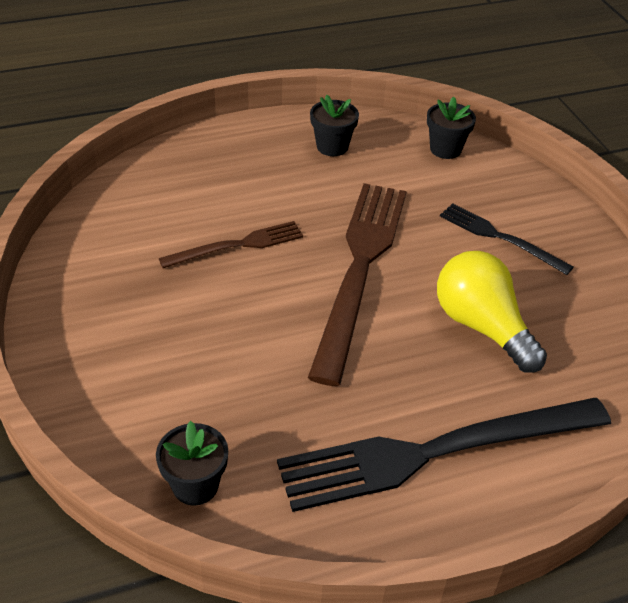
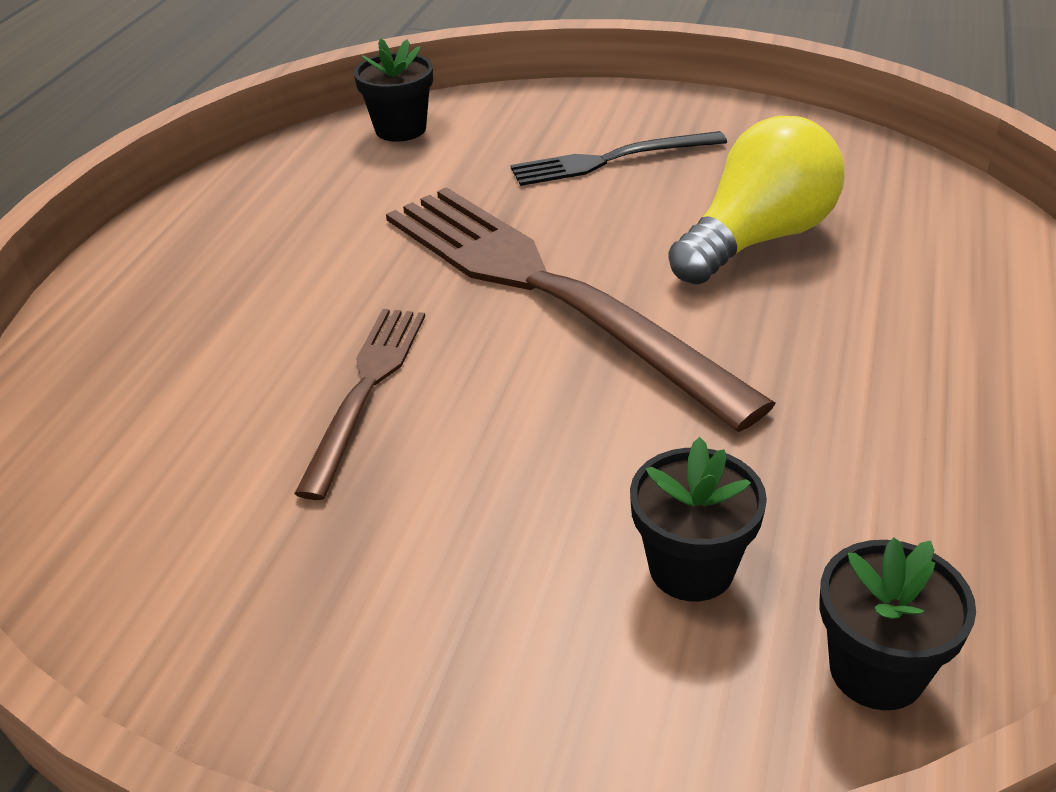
camera: 50 degrees left, 5 degrees down
black fork [277,398,611,512] -> none
black flower pot [310,95,359,156] -> black flower pot moved to [630,437,767,601]
yellow light bulb [437,251,547,373] -> yellow light bulb turned 135 degrees clockwise [668,116,845,285]

